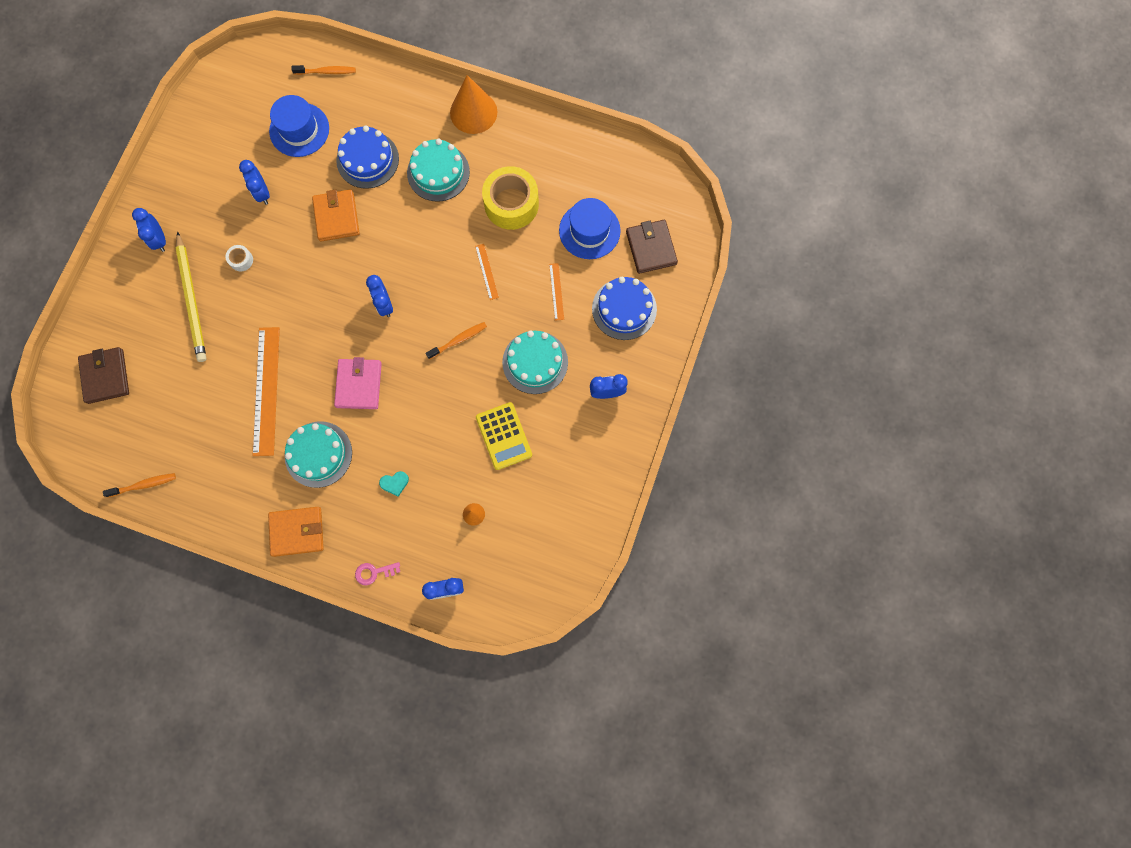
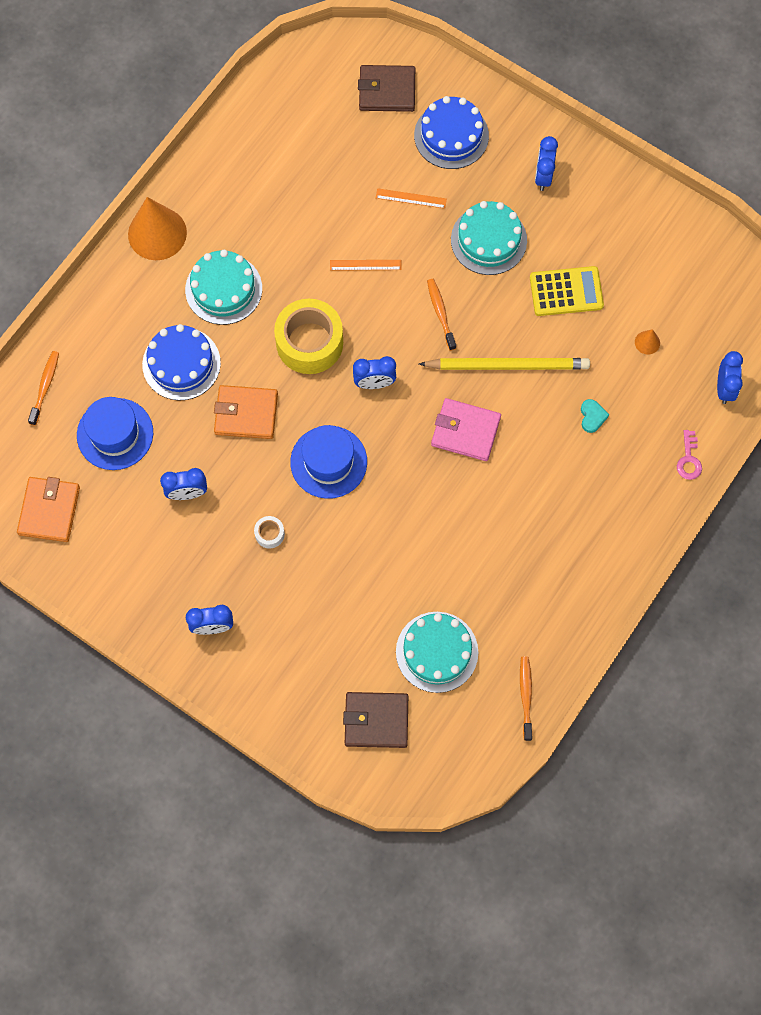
camera: 75 degrees left, 5 degrees down
yellow pencil [176,231,207,362] -> yellow pencil moved to [419,358,590,370]
orange ruler [252,327,280,456] -> none
orange wallet [268,507,324,557] -> orange wallet moved to [17,477,80,542]
turquoise cake [285,421,352,488] -> turquoise cake moved to [396,612,478,693]
yellow tape [482,166,539,230] -> yellow tape moved to [274,299,343,374]
blue hat [559,198,621,259] -> blue hat moved to [290,425,367,499]

